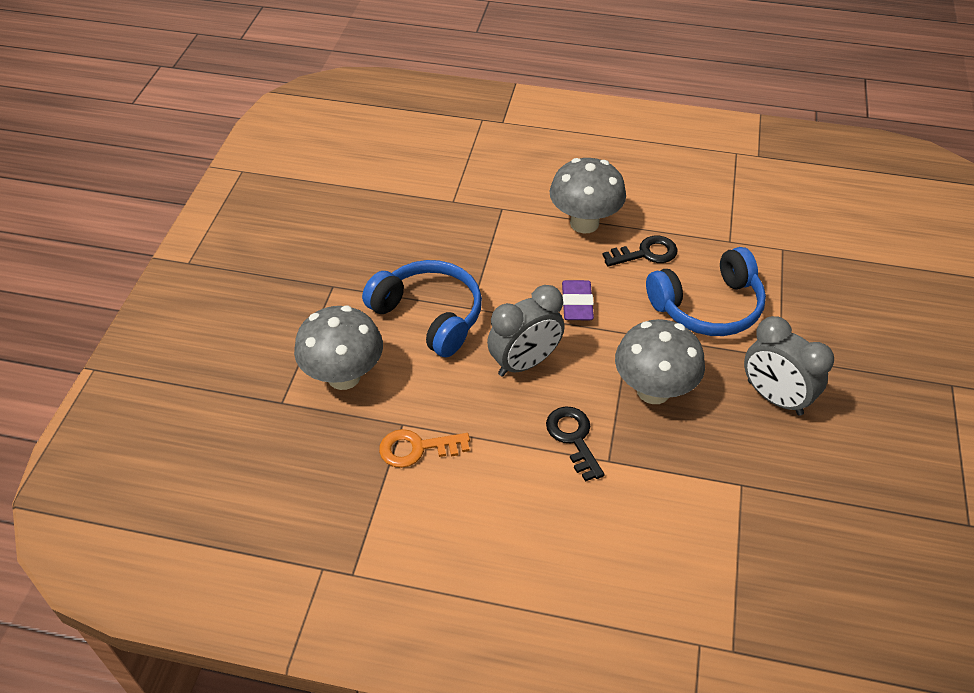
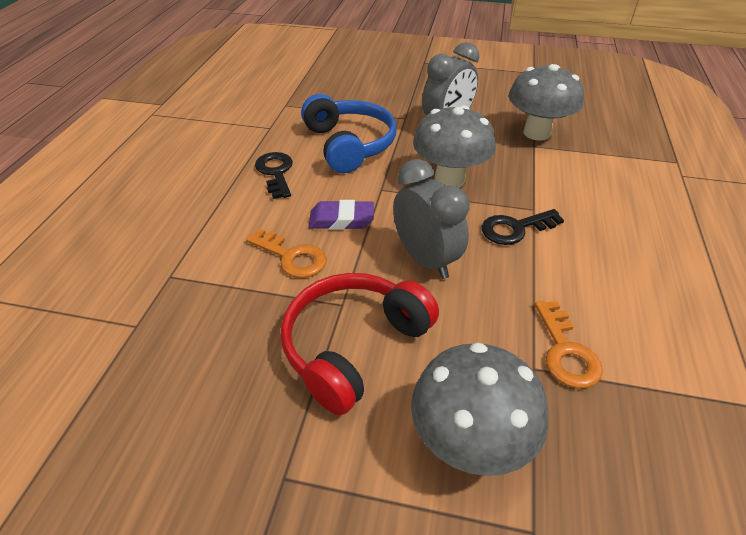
camera: 90 degrees left, 5 degrees down
blue headphones [362,260,482,357] -> red headphones [281,273,439,415]
grey mushroom [550,158,626,234] -> grey mushroom moved to [509,64,584,141]
none -> orange key [246,229,327,278]

